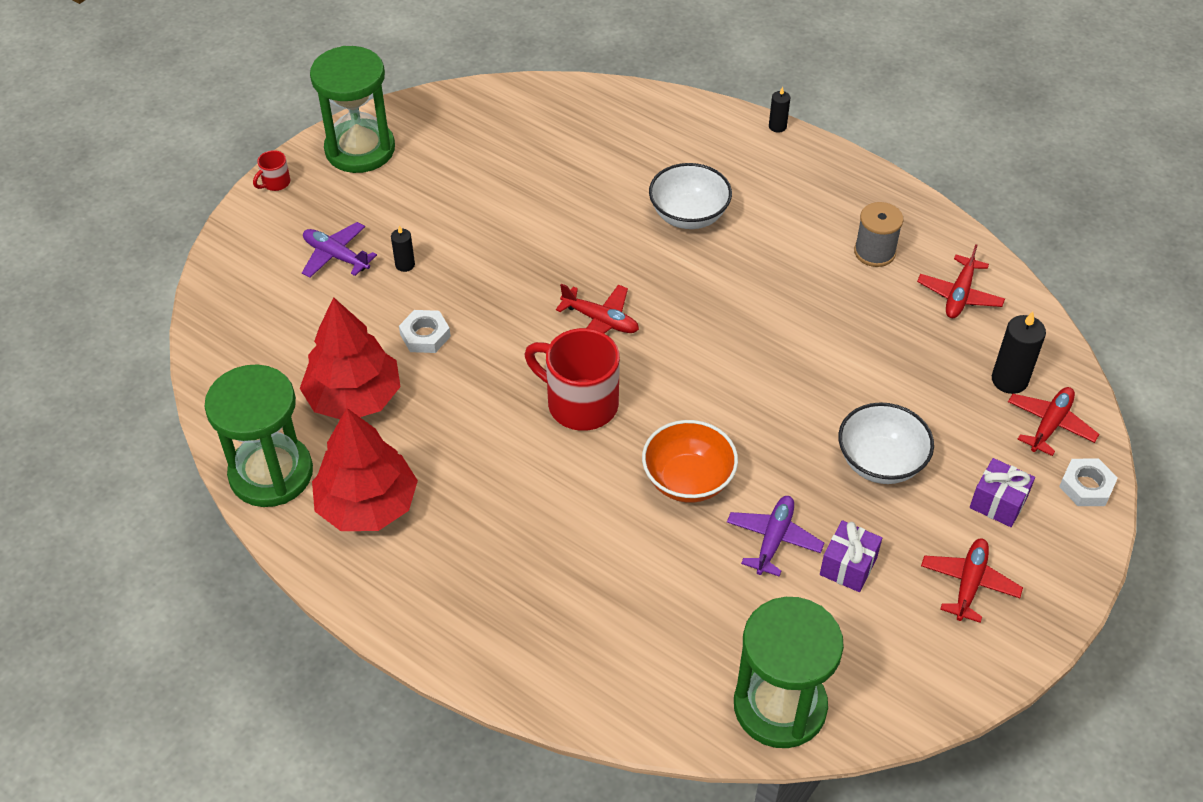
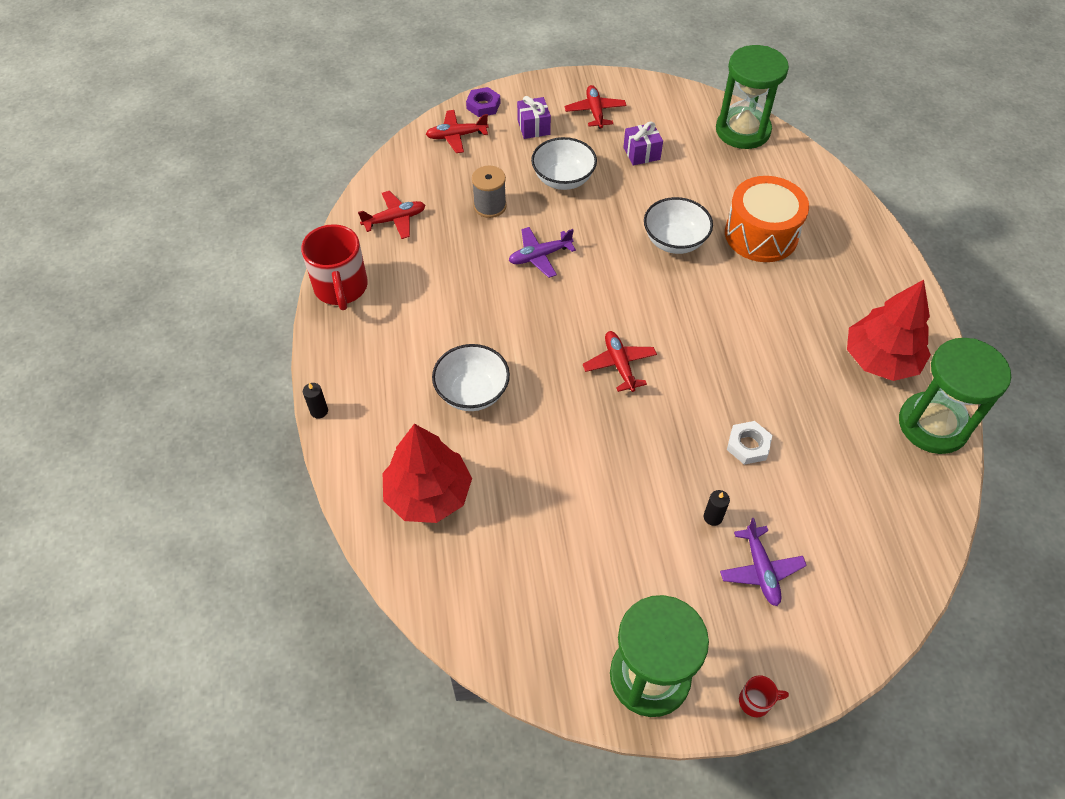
camera: 135 degrees left, 5 degrees up
red tree [300,297,401,419] -> red tree moved to [383,424,472,523]
red mug [525,328,620,431] -> red mug moved to [301,224,368,310]
orange bowl [642,420,738,503] -> white bowl [644,197,713,254]
purple plane [727,496,824,577] -> purple plane moved to [509,227,576,278]
grey spool [854,202,903,267] -> grey spool moved to [472,165,507,218]
red plane [921,538,1023,623] -> red plane turned 105 degrees clockwise [565,85,626,129]
black candle [992,311,1046,394] -> none
white nut [1059,459,1118,506] -> purple nut [466,87,501,117]
none -> orange drum [725,176,809,262]

